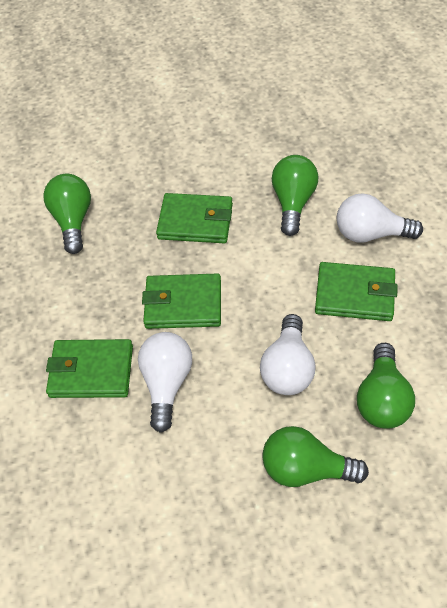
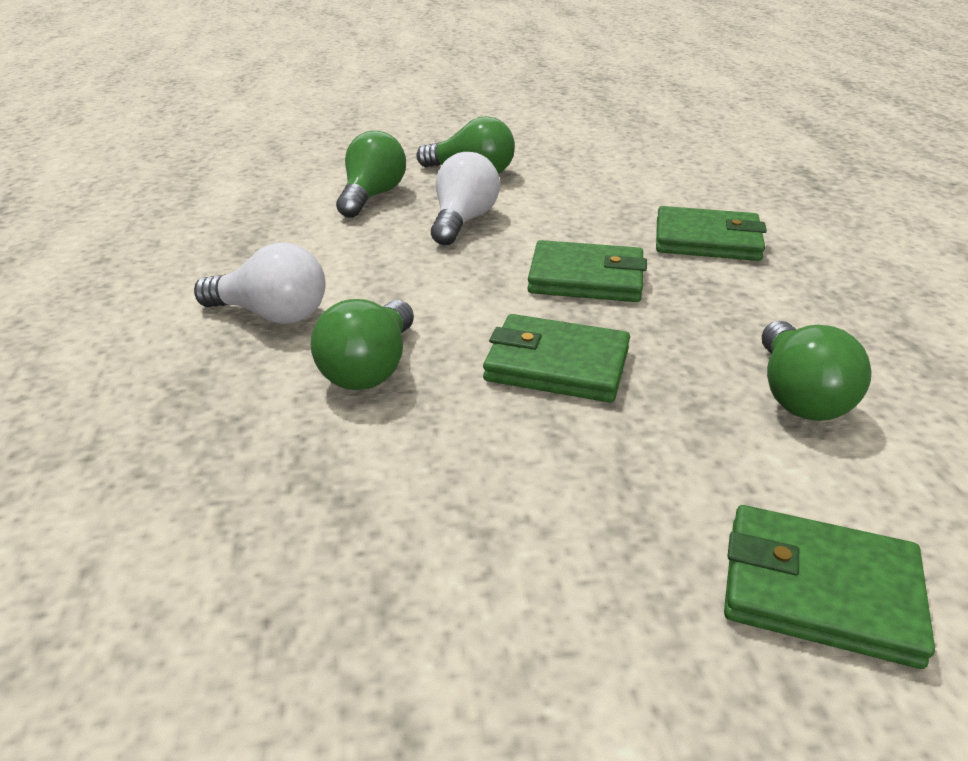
camera: 175 degrees left, 20 degrees down
white light bulb [138,332,192,433] -> none
green wallet [315,262,398,321] -> green wallet moved to [724,505,935,669]

